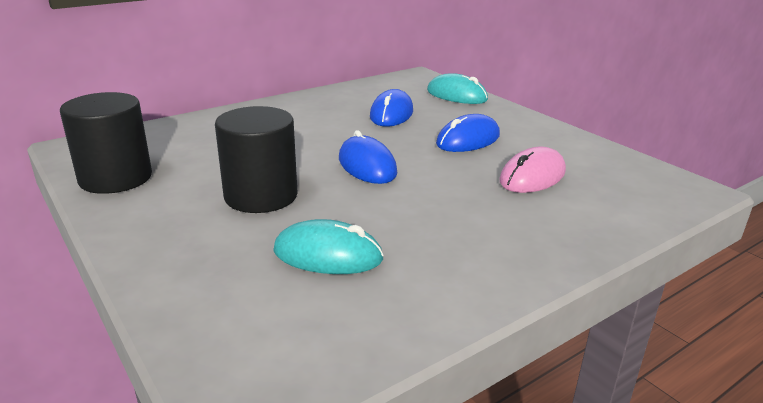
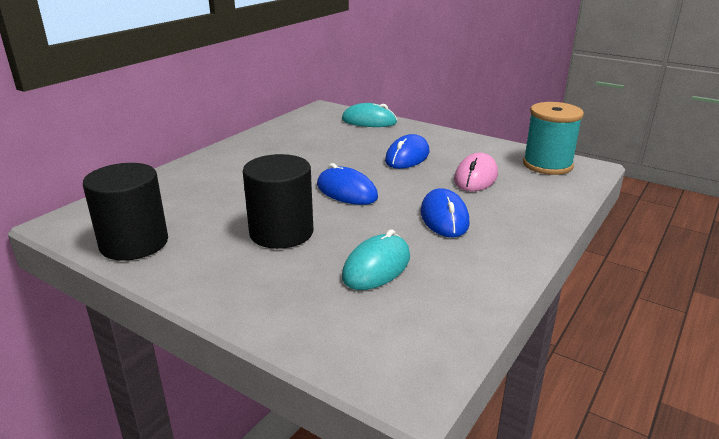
camera: 20 degrees left, 0 degrees up
turquoise mouse [273,219,384,274] -> turquoise mouse turned 45 degrees counterclockwise [342,229,410,290]
blue mouse [370,89,413,127] -> blue mouse moved to [421,188,470,238]
none -> turquoise spool [523,102,584,175]

